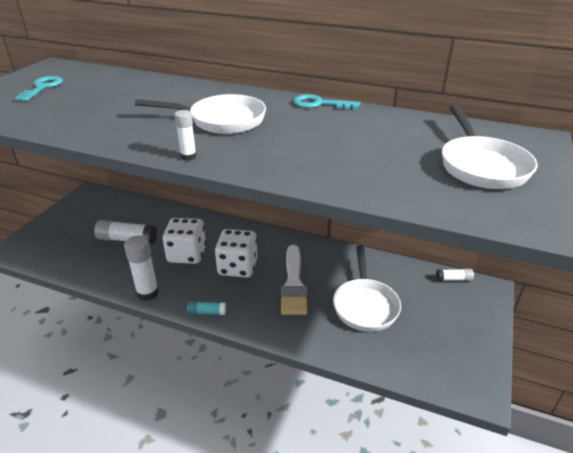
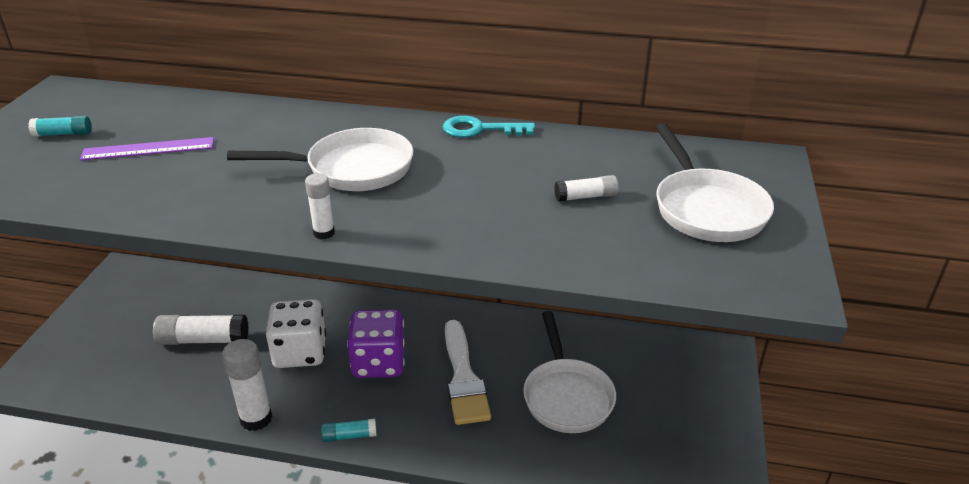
camera: 10 degrees left, 0 degrees up
turquoise key [15,76,63,101] -> turquoise glue stick [28,116,92,137]
white dice [215,229,257,278] -> purple dice [347,309,405,378]
white glue stick [436,269,474,281] -> white glue stick moved to [554,175,619,202]
none -> purple ruler [80,137,214,160]

